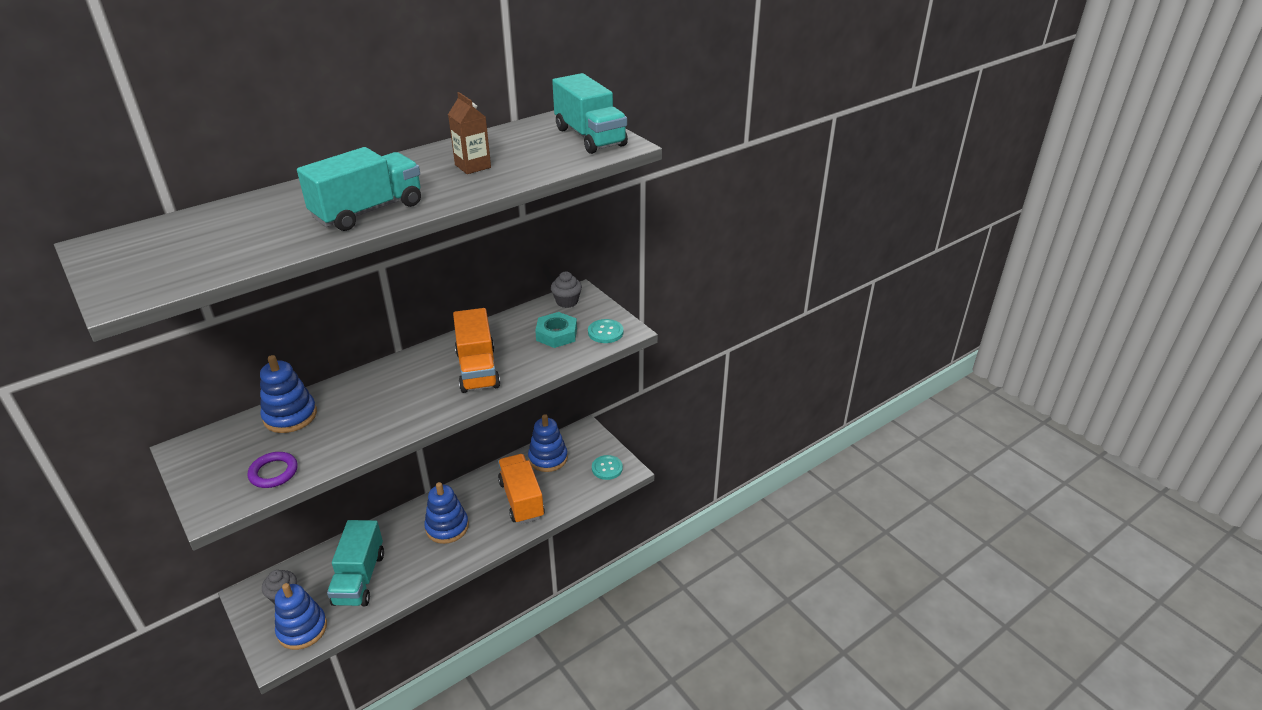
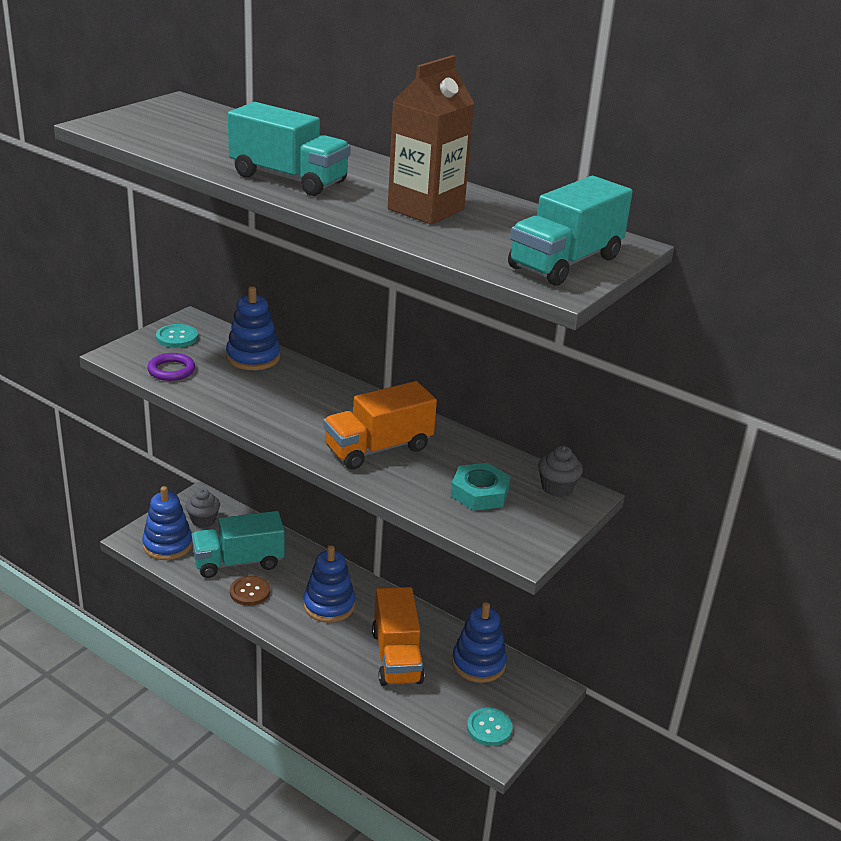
camera: 70 degrees right, 5 degrees down
brown carton [448,92,491,174] -> brown carton [388,55,474,225], size x1.65
orange truck [498,454,545,524] -> orange truck turned 120 degrees clockwise [372,587,425,686]
turquoise button [588,319,624,343] -> turquoise button moved to [156,324,198,348]
none -> brown button [230,576,270,606]

